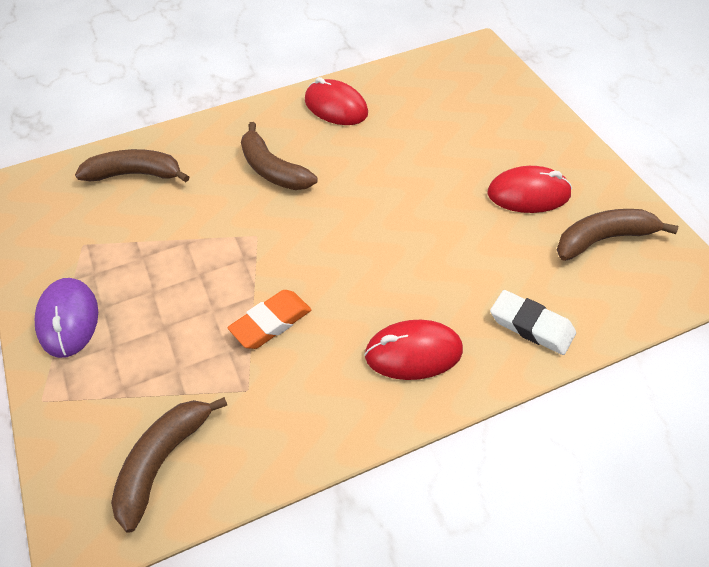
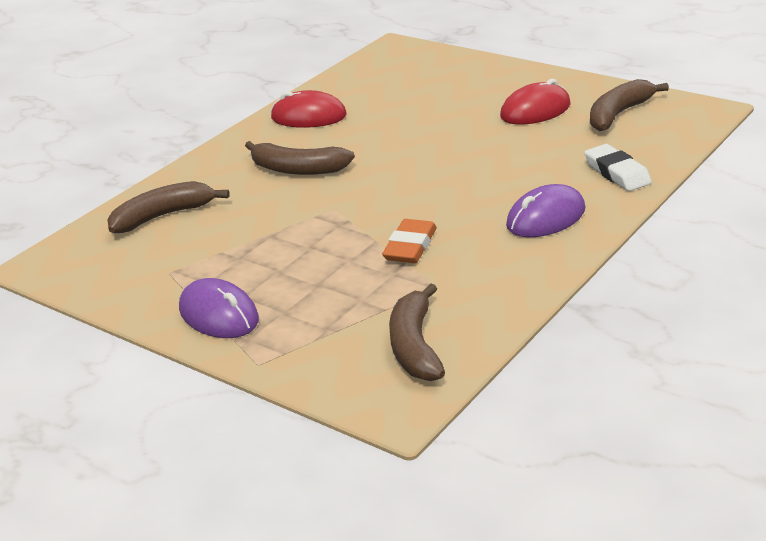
camera: 30 degrees left, 20 degrees down
red mouse [364,320,463,380] -> purple mouse [506,184,585,237]
white eraser [490,290,576,355] -> white eraser turned 60 degrees clockwise [584,144,652,191]

